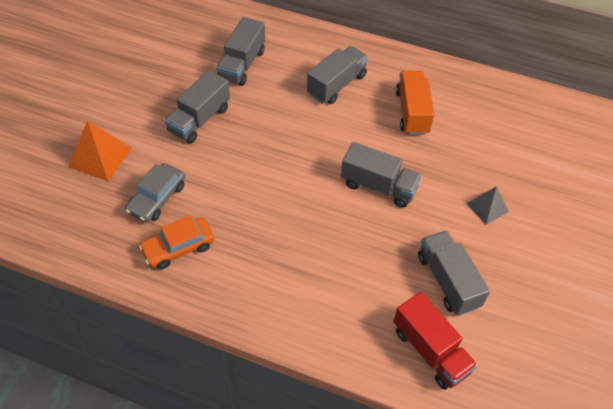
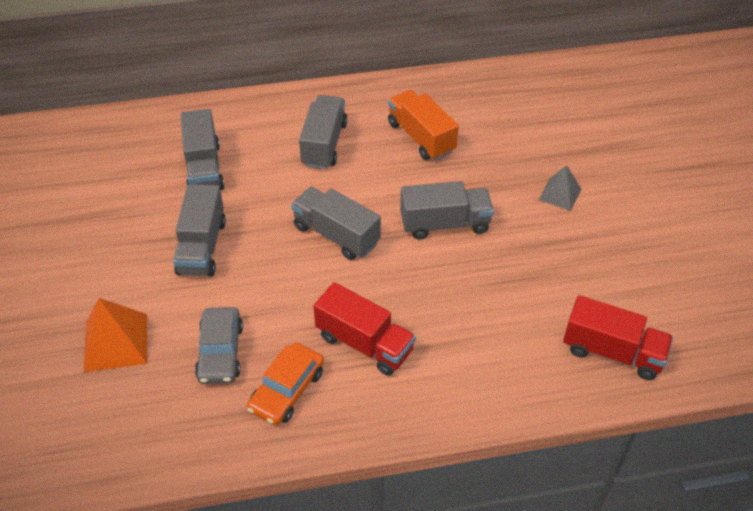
camera: 30 degrees left, 5 degrees down
grey truck [418,230,490,316] -> grey truck moved to [291,187,381,260]
none -> red truck [313,282,416,376]

